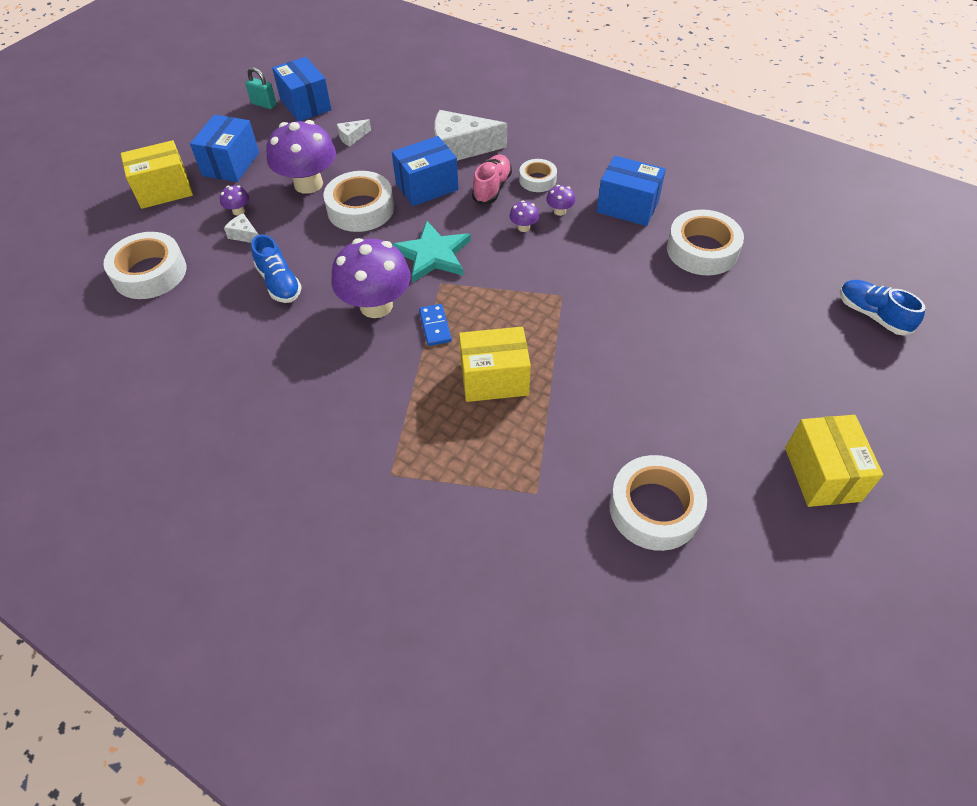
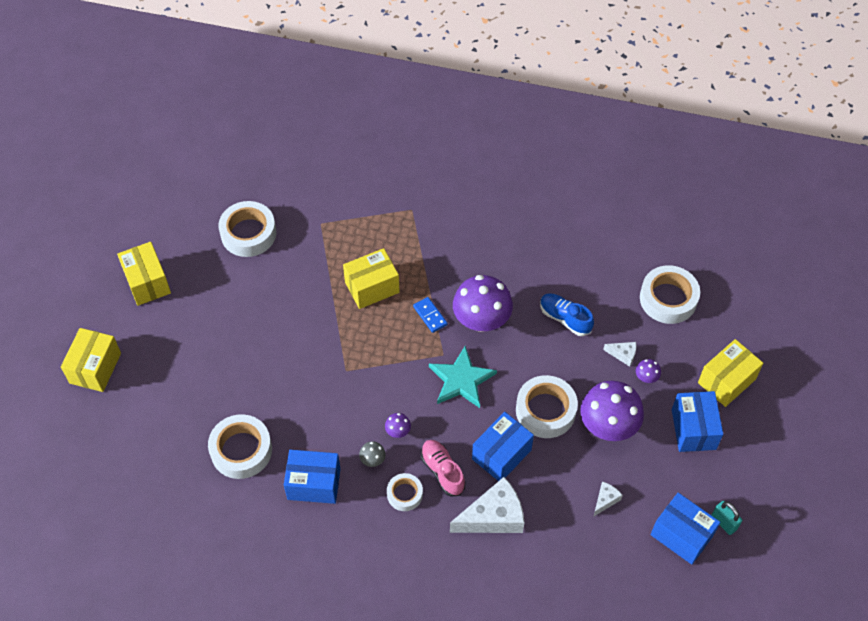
camera: 160 degrees right, 5 degrees up
turquoise padlock [245,67,276,109] -> turquoise padlock turned 45 degrees clockwise [712,501,742,535]
pink shoe [472,155,512,205] -> pink shoe turned 150 degrees clockwise [421,440,466,497]
purple mushroom [546,185,575,216] -> grey mushroom [359,441,386,467]
blue shoe [840,280,926,335] -> none
none -> yellow box [61,328,121,392]

